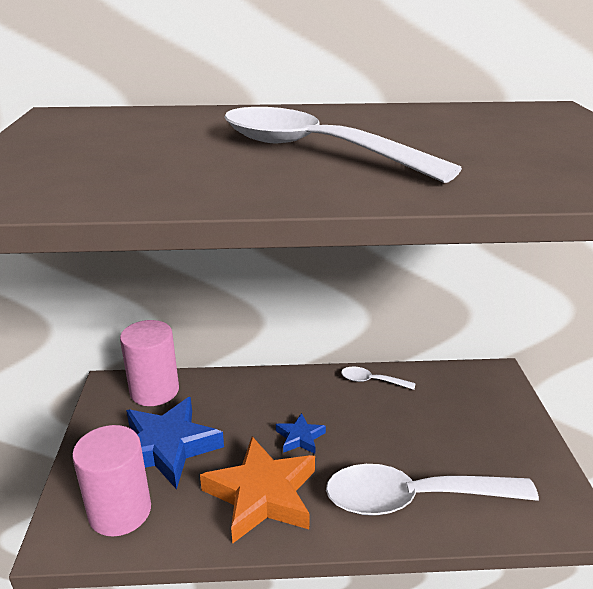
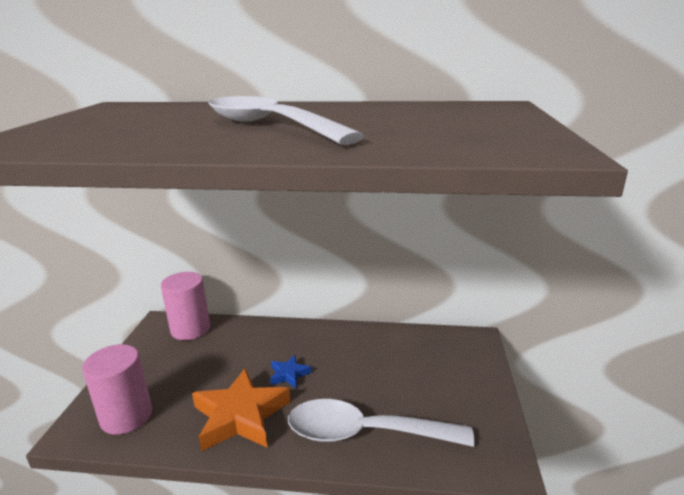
camera: 10 degrees right, 5 degrees down
blue star [126,397,224,489] -> none
white spoon [341,366,416,390] -> none

